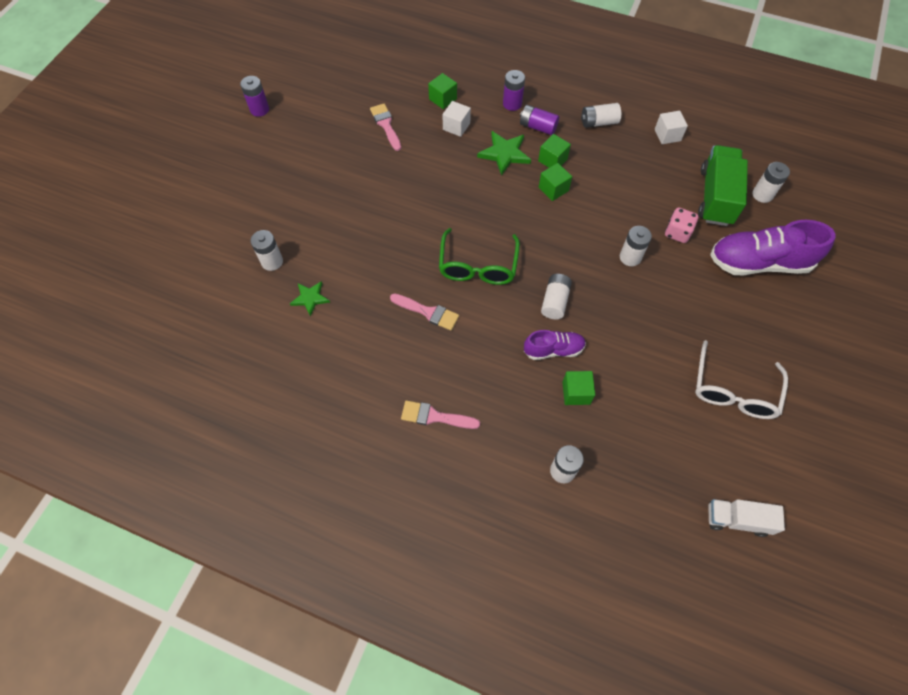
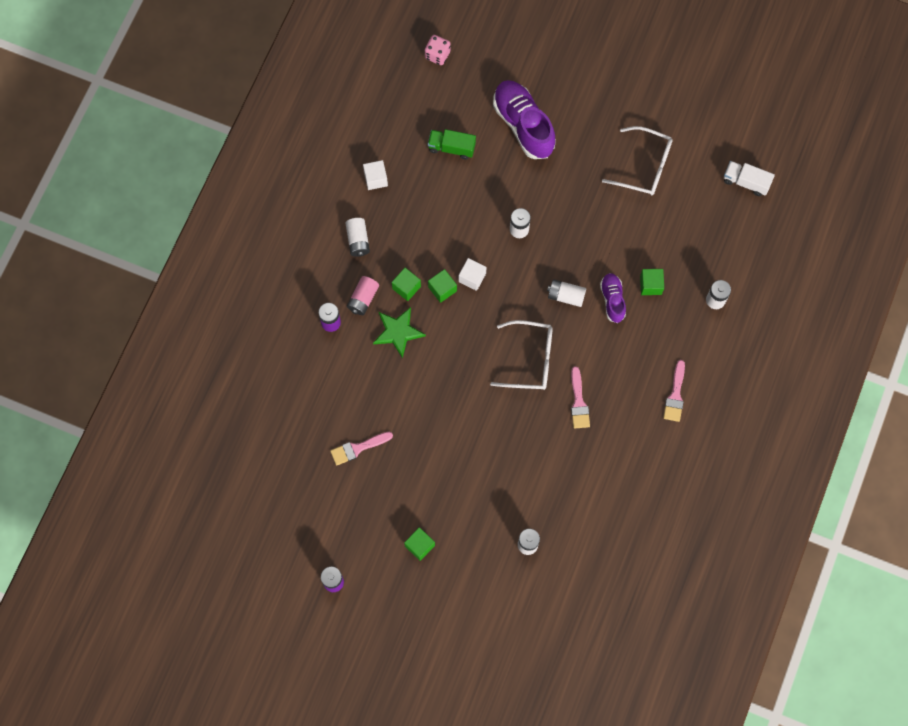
camera: 90 degrees left, 10 degrees up
green star [290,281,330,316] -> none
pink brush [390,294,459,331] -> pink brush turned 150 degrees clockwise [571,366,590,429]
green cube [428,73,457,109] -> green cube moved to [404,527,435,561]
green glasses [439,228,520,285] -> white glasses [490,320,553,390]
white cube [443,101,471,137] -> white cube moved to [459,258,486,291]
purple battery [520,105,559,135] -> pink battery [347,276,379,315]
pink dice [665,207,699,243] -> pink dice moved to [425,35,451,65]
green truck [698,145,748,226] -> green truck [428,129,476,160], size x0.62
white truck [708,499,785,537] -> white truck turned 105 degrees clockwise [724,161,775,196]
purple shoe [710,220,836,276] -> purple shoe turned 150 degrees clockwise [493,80,556,159]
white battery [752,162,790,203] -> none

